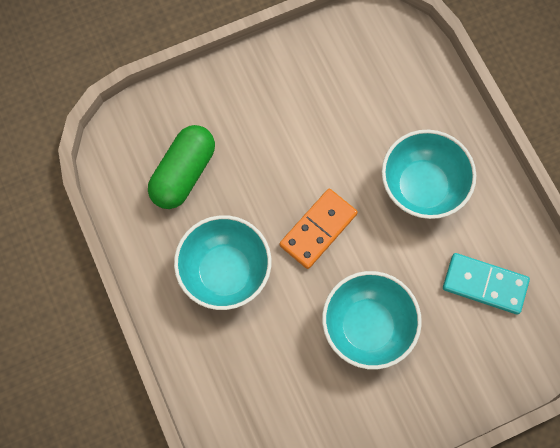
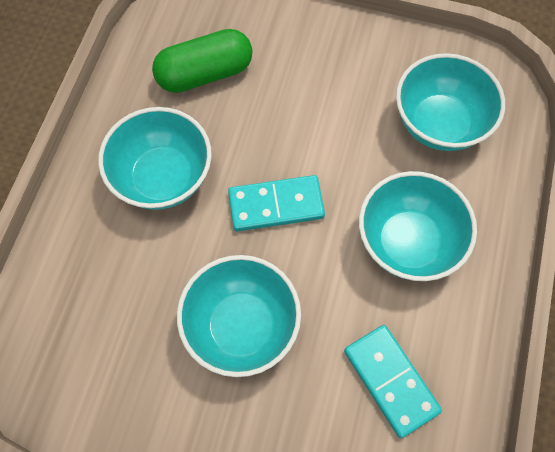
camera: 40 degrees right, 5 degrees down
orange domino [280,189,358,269] -> turquoise domino [228,175,325,231]
none -> turquoise bowl [396,53,505,151]

